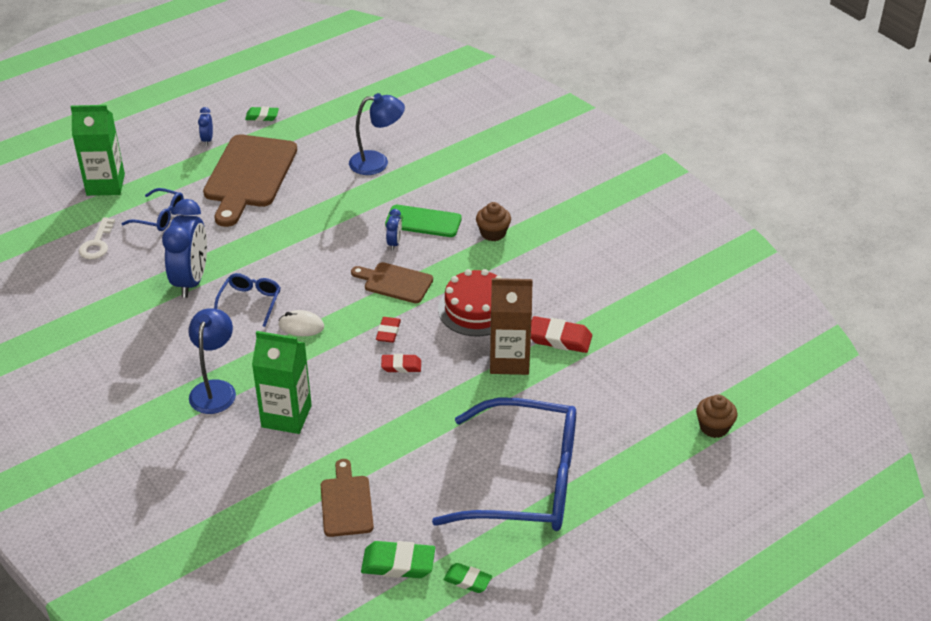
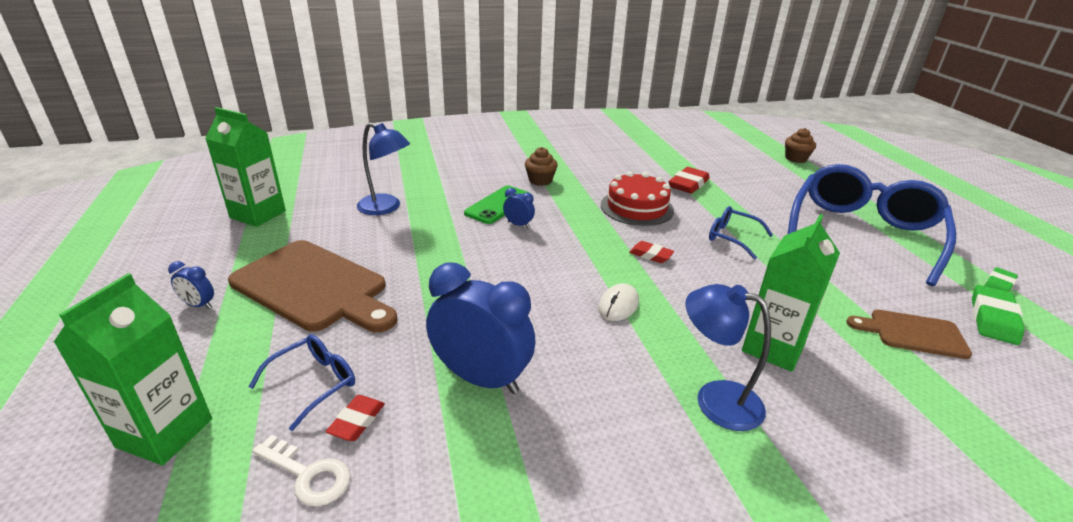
camera: 70 degrees left, 10 degrees down
blue glasses [214,273,281,327] -> blue glasses moved to [709,206,773,260]
green eraser [245,107,279,121] -> none
blue lamp [349,93,405,175] -> blue lamp turned 105 degrees clockwise [357,122,410,215]
brown cutting board [351,262,433,303] -> none
red eraser [381,354,421,373] -> red eraser moved to [326,395,385,441]
brown carton [490,278,533,375] -> none
none -> green carton [205,107,286,227]

